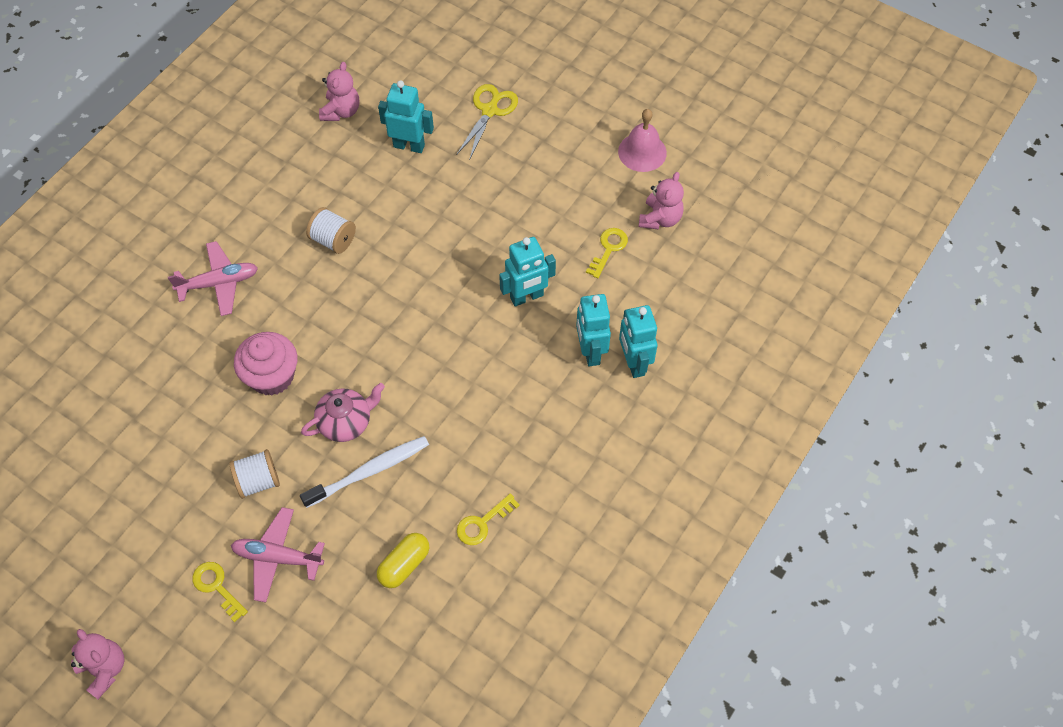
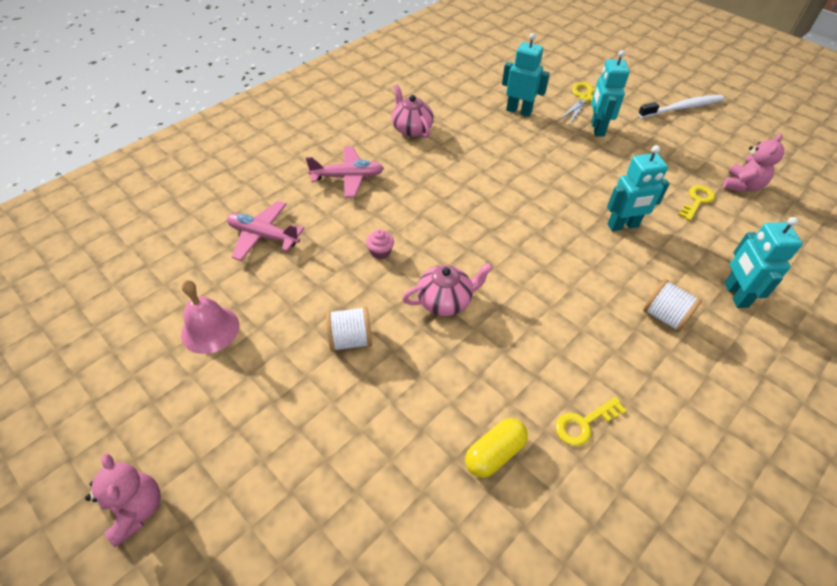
camera: 10 degrees right, 10 degrees down
yellow key [192,562,248,622] -> none
pink plane [231,507,325,603] -> pink plane moved to [227,201,304,261]
pink cupcake [234,332,297,396] -> pink cupcake [366,229,394,259], size x0.47
white toothbrush [300,436,429,508] -> white toothbrush moved to [638,95,724,118]
white spool [306,207,356,254] -> white spool moved to [643,279,702,332]
pink teddy bear [319,62,359,121] -> none
turquoise robot [576,294,611,366] -> turquoise robot moved to [591,50,630,137]
pink bell [618,109,667,172] -> pink bell moved to [181,280,239,354]
none -> pink teapot [391,85,434,138]

